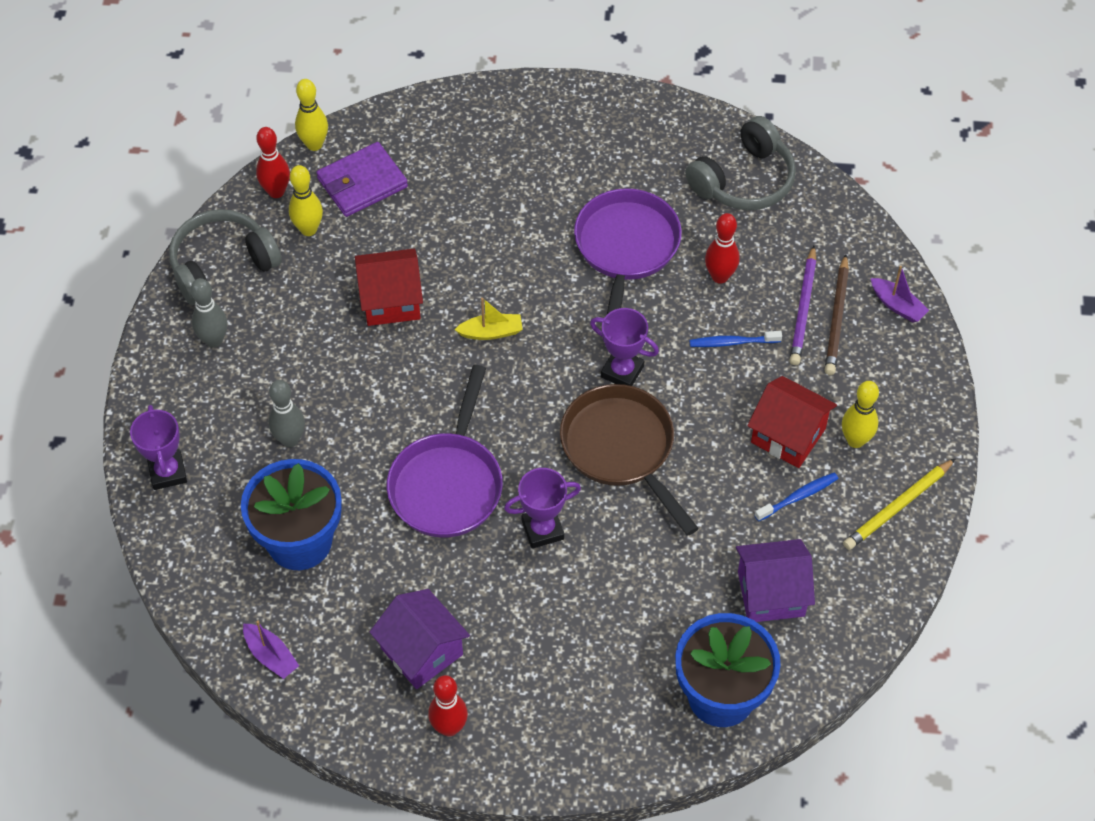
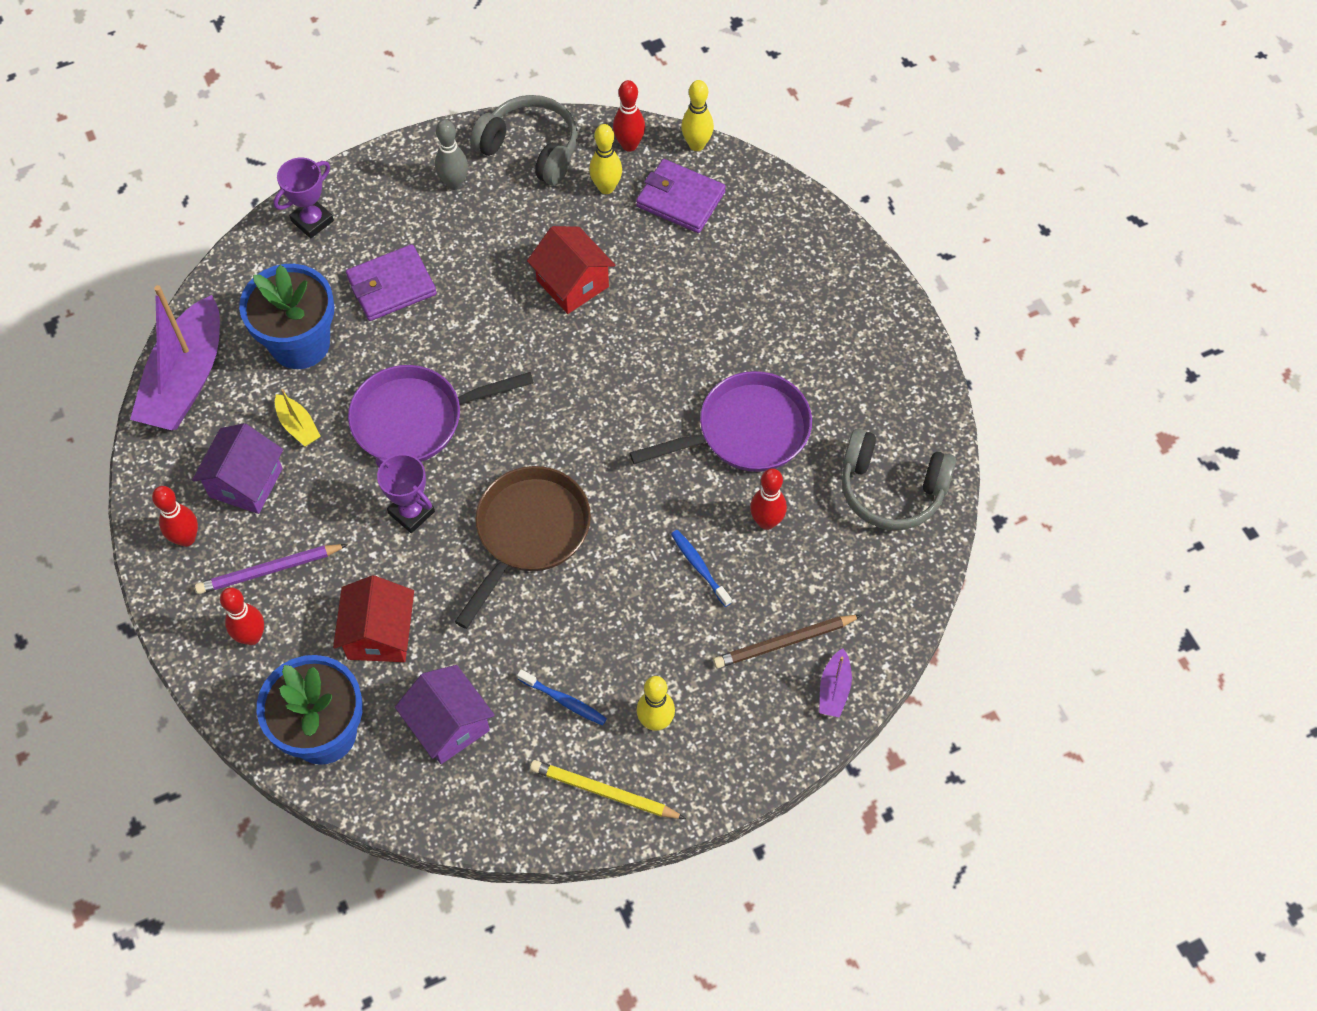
camera: 60 degrees right, 5 degrees up
purple boat [243,620,299,679] -> purple boat [130,285,220,430], size x2.32
grey bowling pin [268,380,305,447] -> purple wallet [346,244,437,321]
yellow boat [454,298,523,340] -> yellow boat moved to [275,389,321,446]
purple trophy [590,308,659,386] -> none
red house [748,376,837,468] -> red house moved to [333,575,414,662]
purple pencil [790,246,816,365] -> purple pencil moved to [195,544,348,594]
none -> red bowling pin [220,587,264,645]

